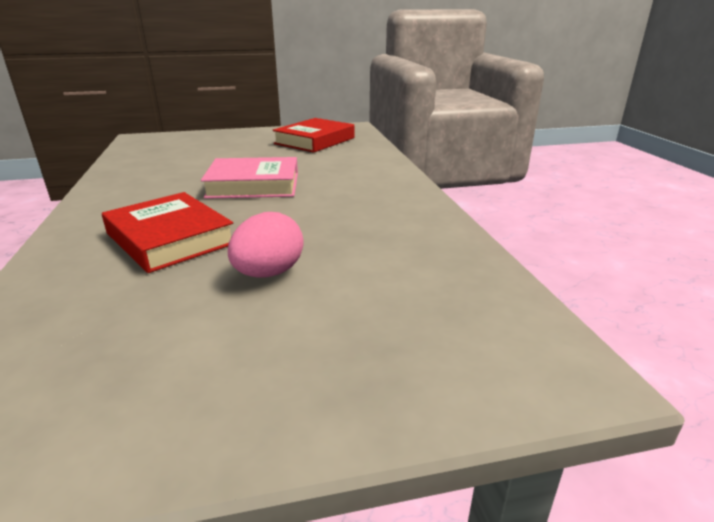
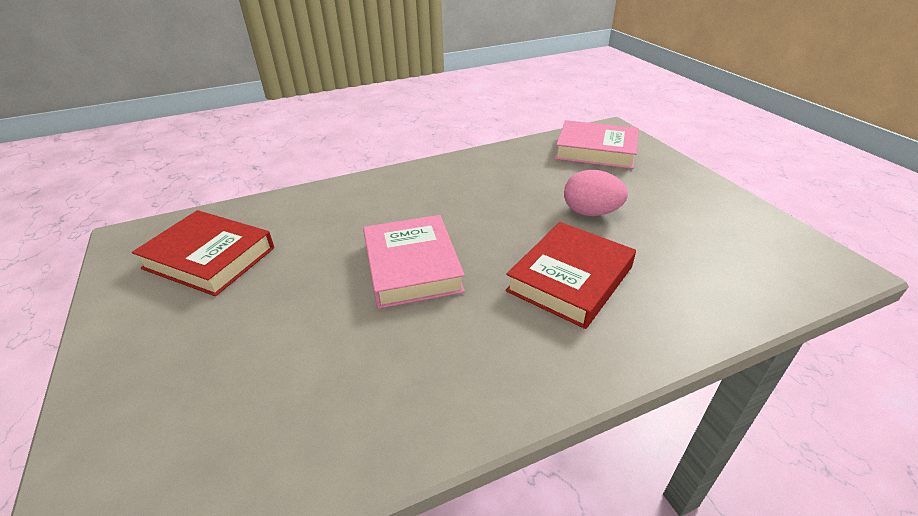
camera: 100 degrees left, 10 degrees up
none -> pink book [555,120,639,169]

